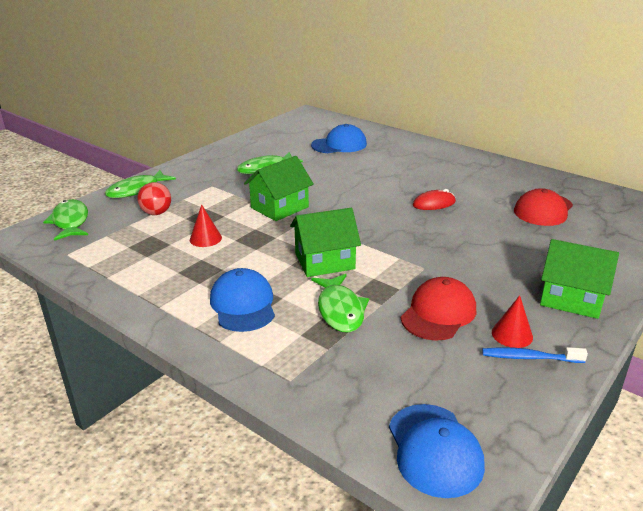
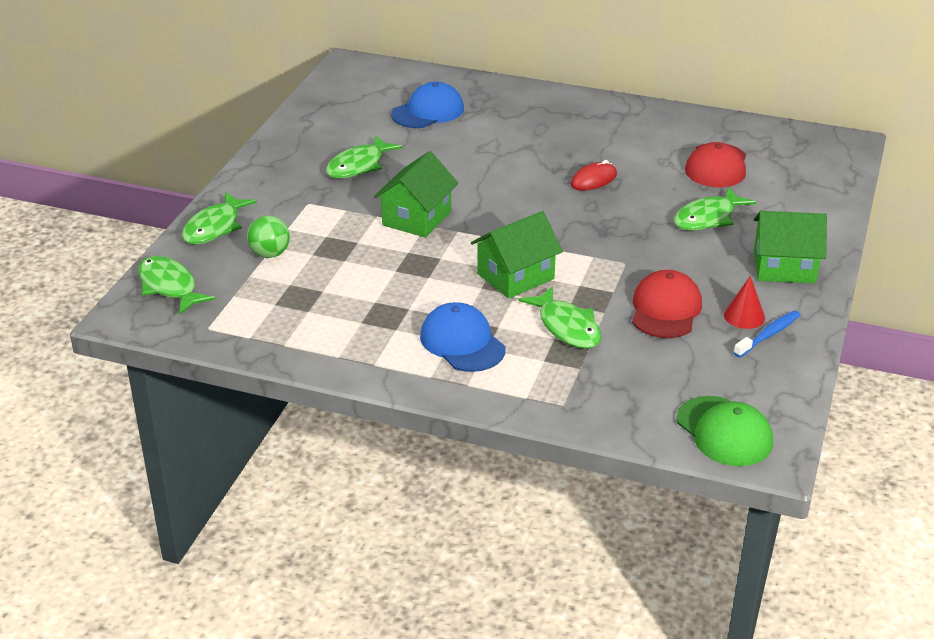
camera: 20 degrees left, 5 degrees up
red ball [137,182,171,215] -> green ball [247,216,290,258]
red cone [190,204,222,247] -> none
blue cap [389,404,485,498] -> green cap [677,396,773,466]
blue toothbrush [482,347,588,363] -> blue toothbrush turned 150 degrees clockwise [734,311,800,358]
none -> green fish [674,187,756,231]

